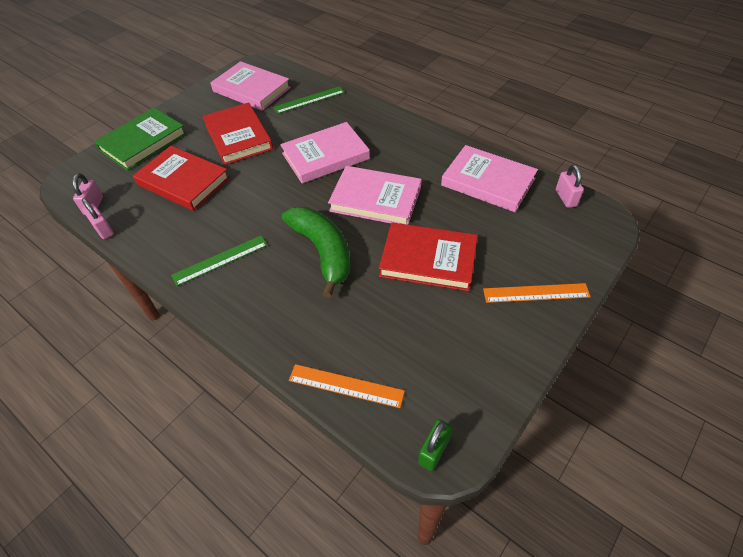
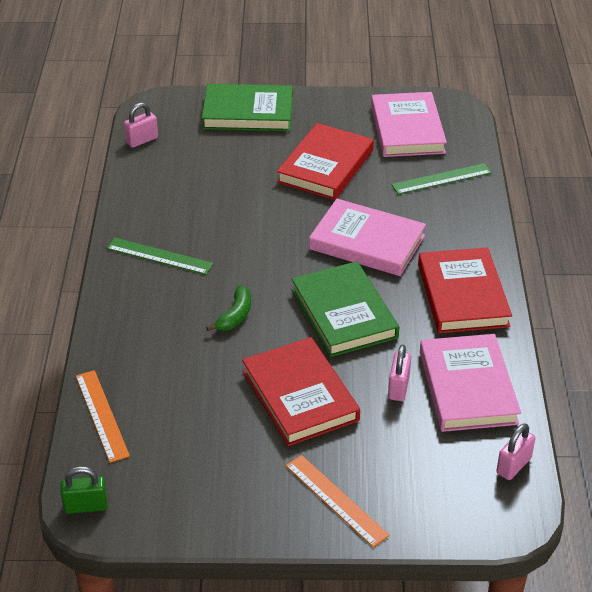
camera: 50 degrees right, 10 degrees down
pink padlock [82,198,114,239] -> pink padlock moved to [388,345,411,401]
red book [133,146,230,211] -> red book moved to [418,247,512,333]
green ruler [273,86,345,114] -> green ruler turned 45 degrees counterclockwise [391,163,492,194]
green banana [282,207,350,298] -> green banana [206,286,251,331], size x0.49
pink book [328,166,422,225] -> green book [292,261,399,357]

